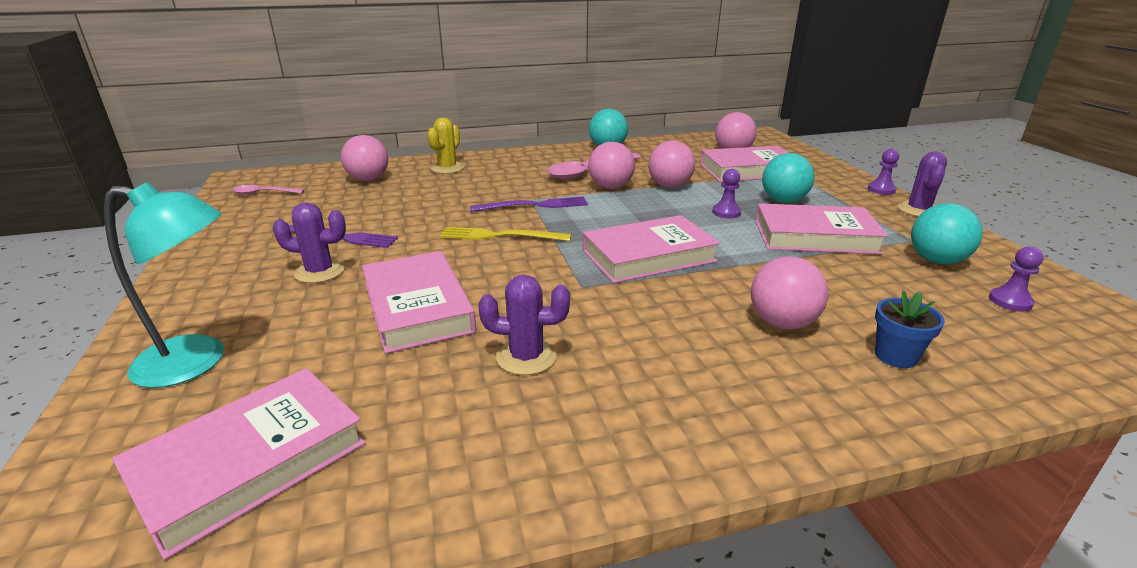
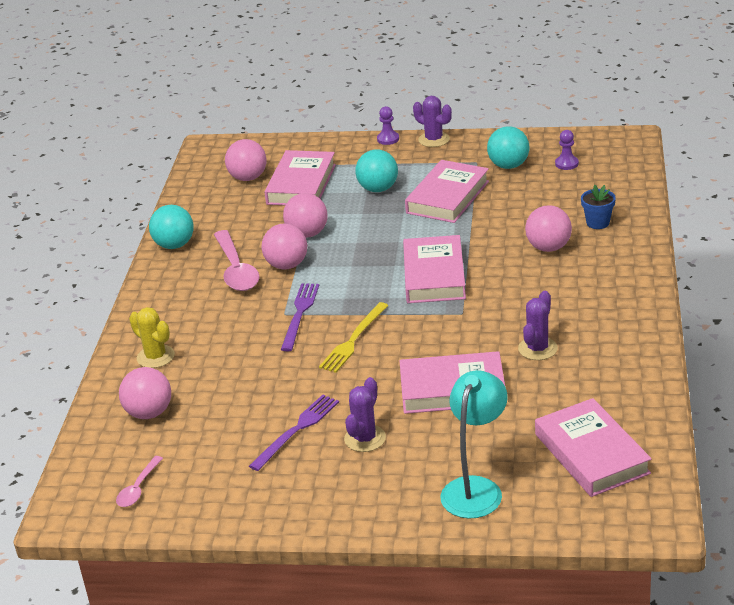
camera: 65 degrees left, 5 degrees up
purple pawn [712,169,741,218] -> none

